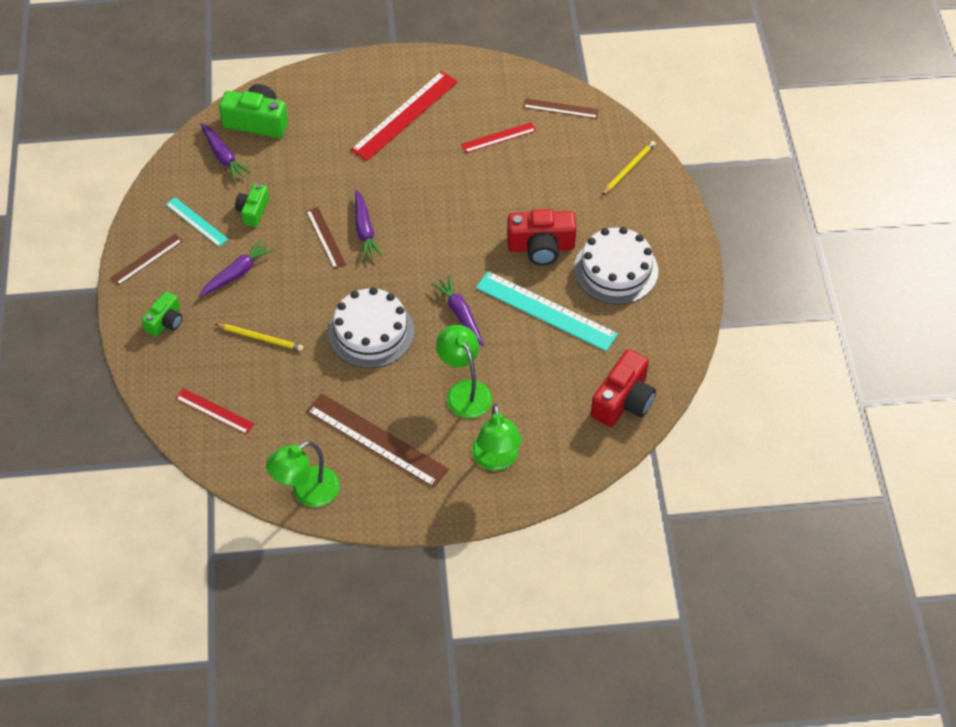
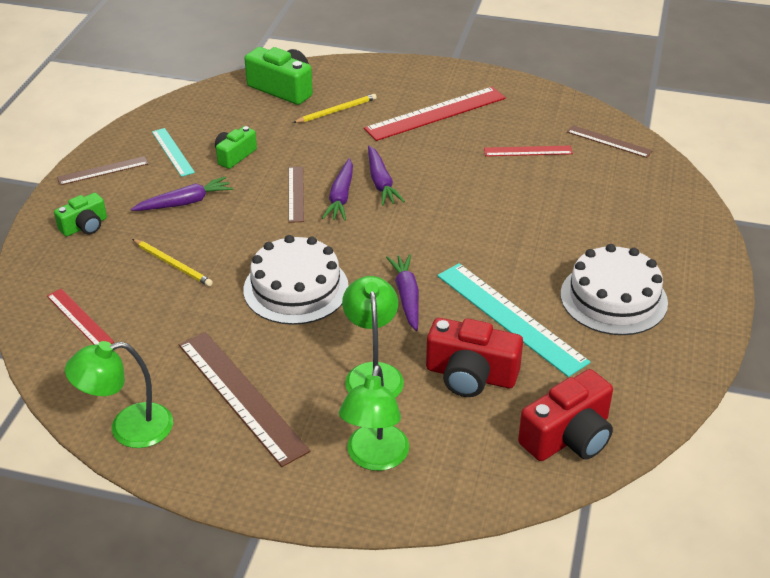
camera: 20 degrees right, 15 degrees down
purple carrot [200,123,251,182] -> purple carrot moved to [368,146,405,206]
red camera [507,209,577,265] -> red camera moved to [426,318,523,397]
yellow pencil [602,141,656,195] -> yellow pencil moved to [293,94,377,123]

